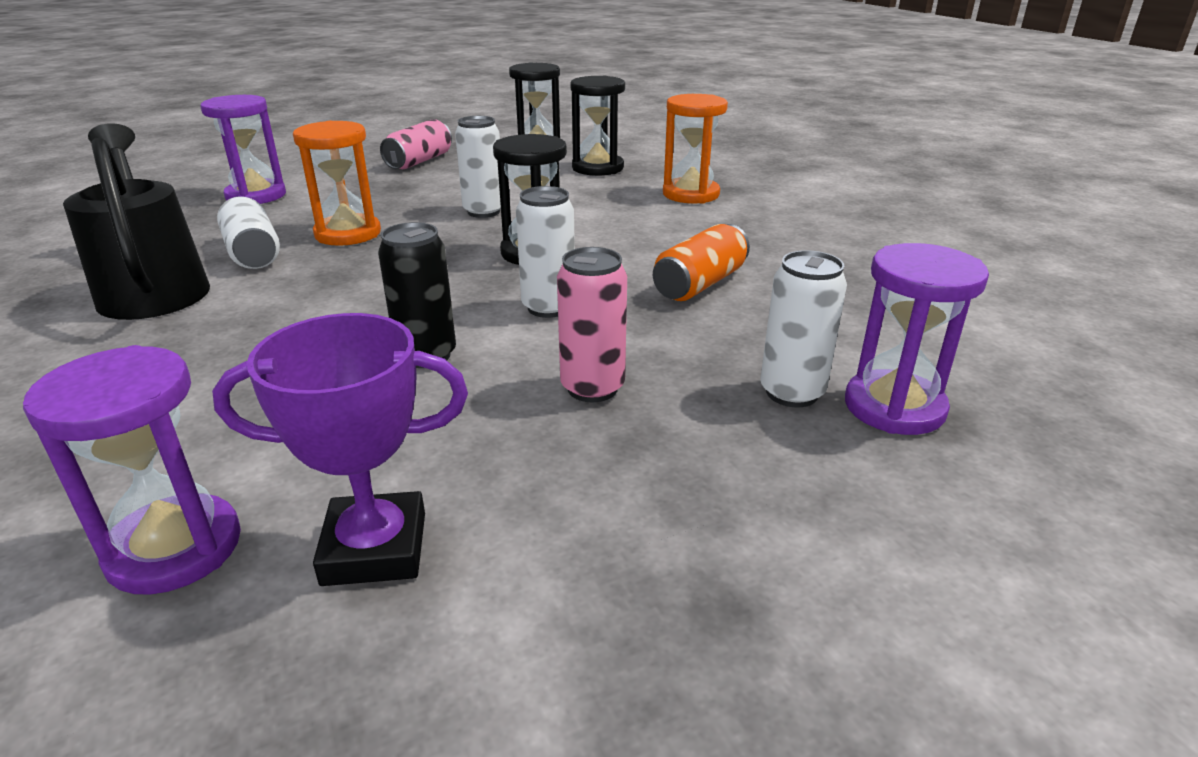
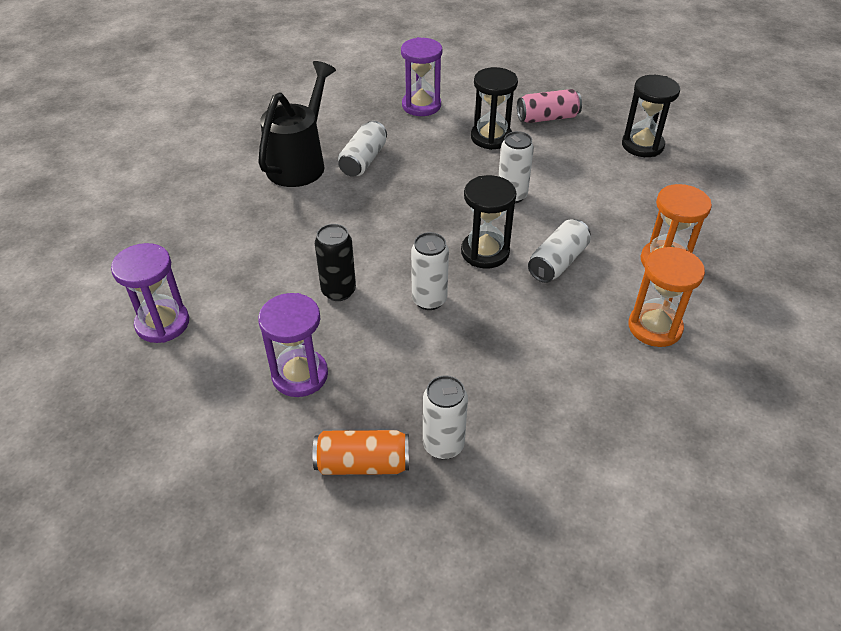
camera: 50 degrees right, 15 degrees up
purple trophy [212,313,468,586] -> none
orange hourglass [293,121,381,246] -> orange hourglass moved to [629,247,705,347]
pink can [557,247,627,402] -> none
black hourglass [570,76,625,176] -> black hourglass moved to [471,67,518,150]
orange can [653,224,750,301] -> orange can moved to [313,430,409,475]
purple hourglass [845,243,989,435] -> purple hourglass moved to [258,293,328,397]
none -> white can [528,219,591,283]

